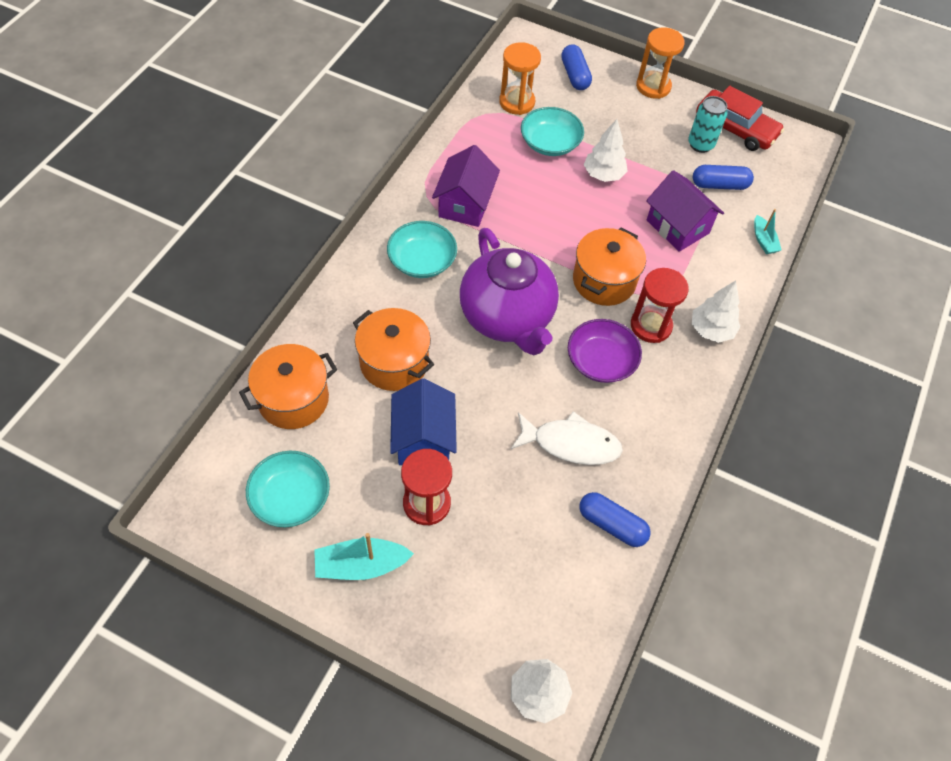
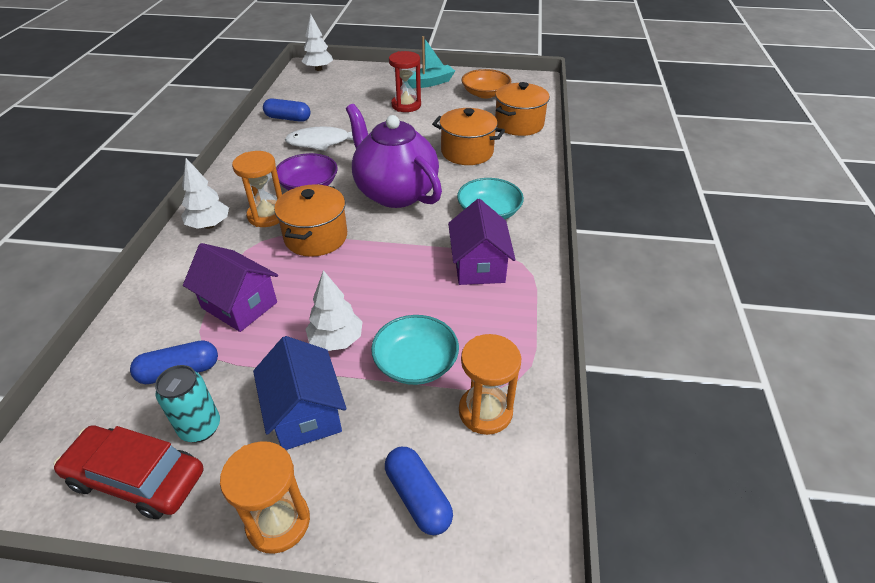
camera: 165 degrees right, 15 degrees down
turquoise bowl [246,451,330,528] -> orange bowl [462,69,511,98]
blue house [390,378,457,465] -> blue house moved to [253,336,347,450]
red hourglass [631,268,689,343] -> orange hourglass [232,151,282,227]
turquoise boat [754,209,782,254] -> none

